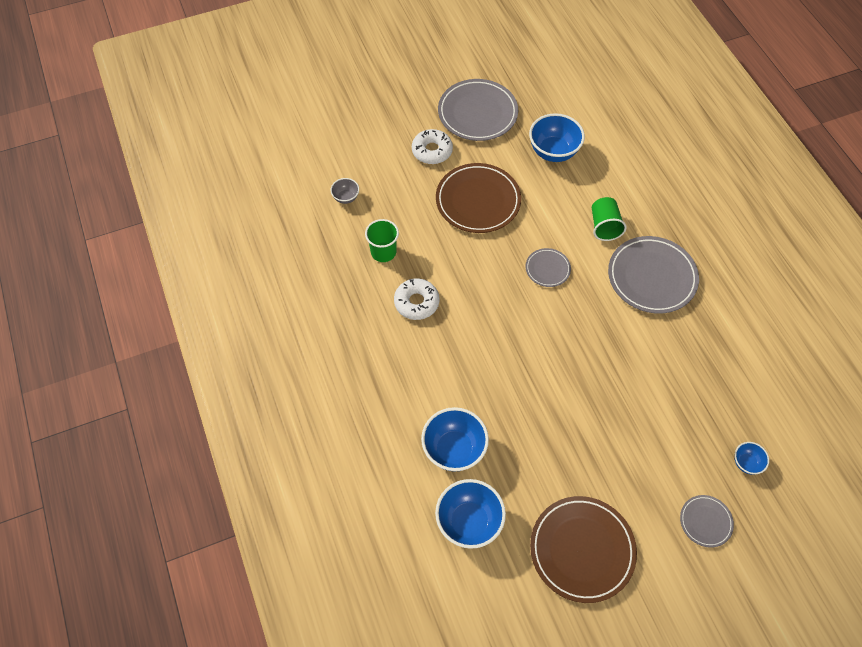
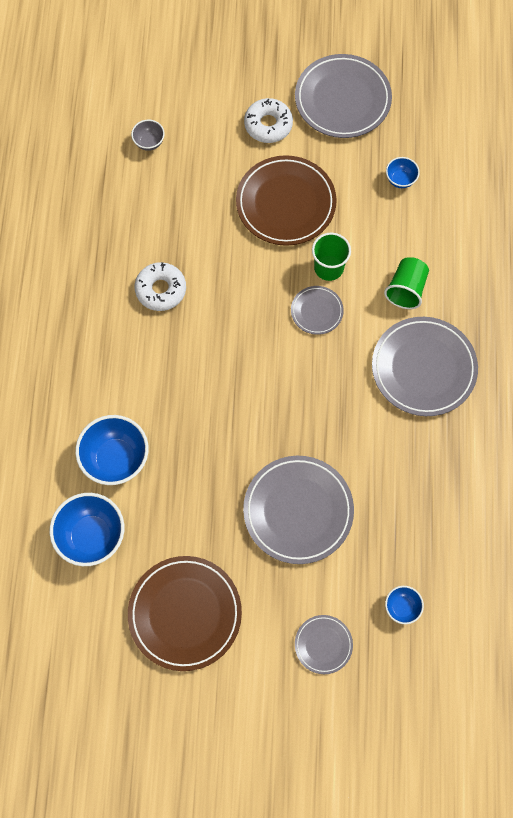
camera: 25 degrees right, 10 degrees up
green cup [365,219,399,262] -> green cup moved to [312,233,351,281]
blue bowl [529,113,585,162] -> blue bowl [386,157,420,188], size x0.51
none -> grey plate [243,456,354,564]

